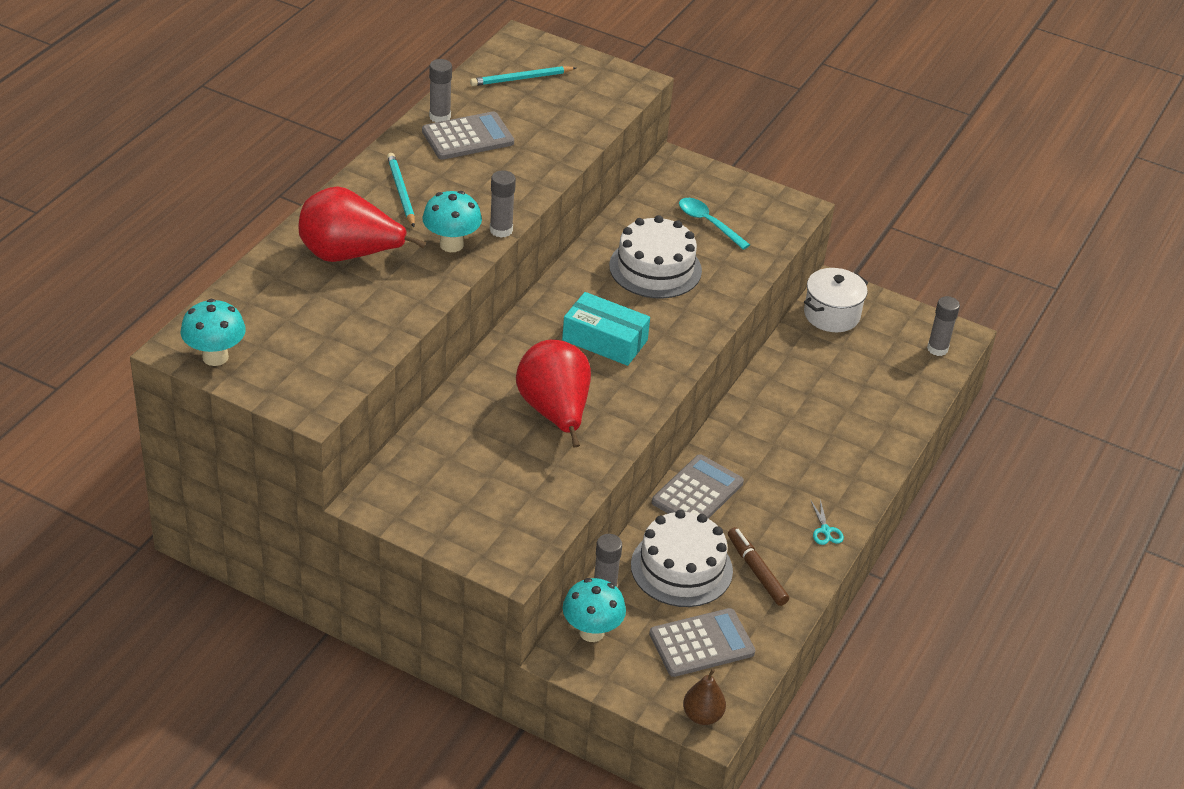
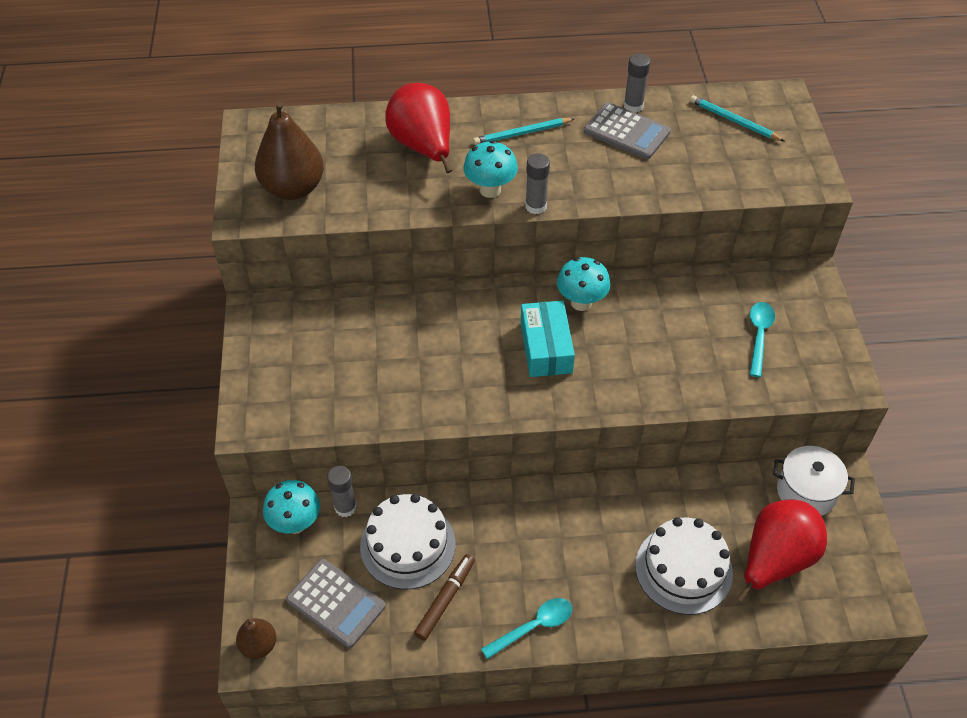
camera: 60 degrees right, 10 degrees up
turquoise mushroom [181,299,246,366] -> turquoise mushroom moved to [557,257,611,311]
turquoise pencil [387,153,415,227] -> turquoise pencil turned 150 degrees counterclockwise [473,118,575,145]
red pear [516,340,591,448] -> red pear moved to [737,499,827,602]
white cake [609,215,702,299] -> white cake moved to [635,517,733,615]
grey calculator [652,454,744,519] -> none
turquoise scissors [811,499,844,545] -> turquoise spoon [481,598,572,659]
grey glue stick [927,296,960,356] -> none
none -> brown pear [255,101,324,200]

